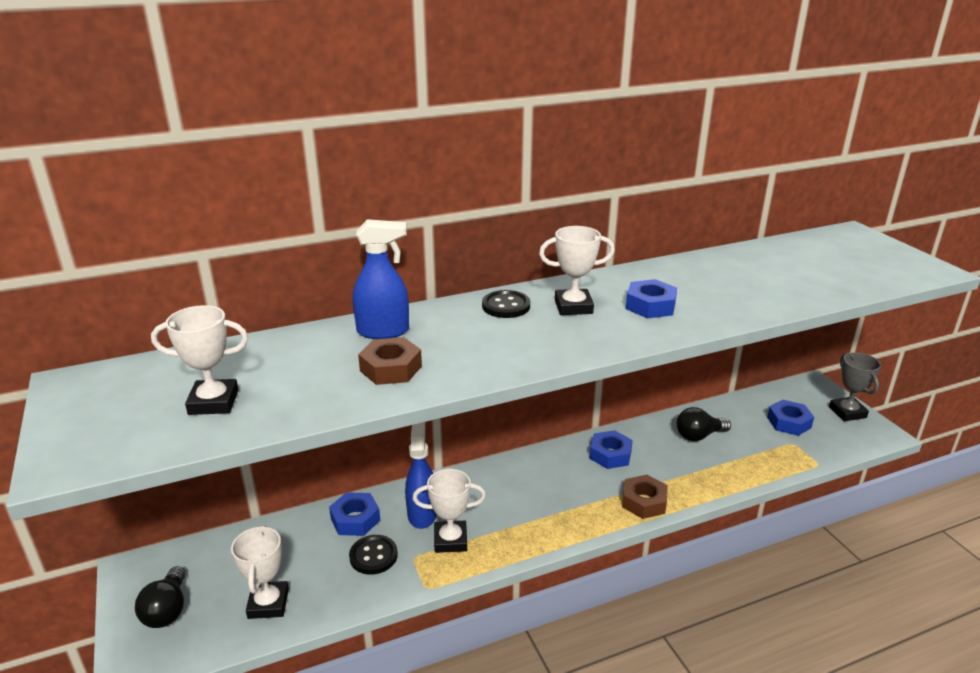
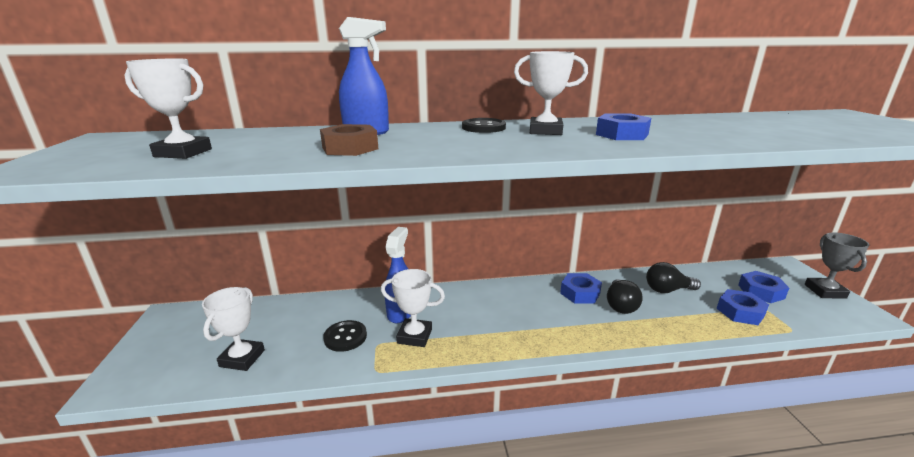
camera: 15 degrees right, 5 degrees down
black light bulb [135,566,186,628] -> black light bulb moved to [607,279,643,314]
blue nut [329,492,380,536] -> blue nut moved to [717,289,769,325]
brown nut [622,475,668,519] -> none

